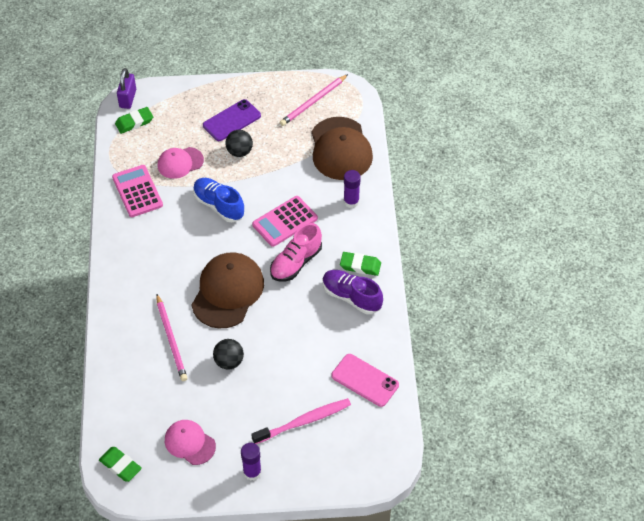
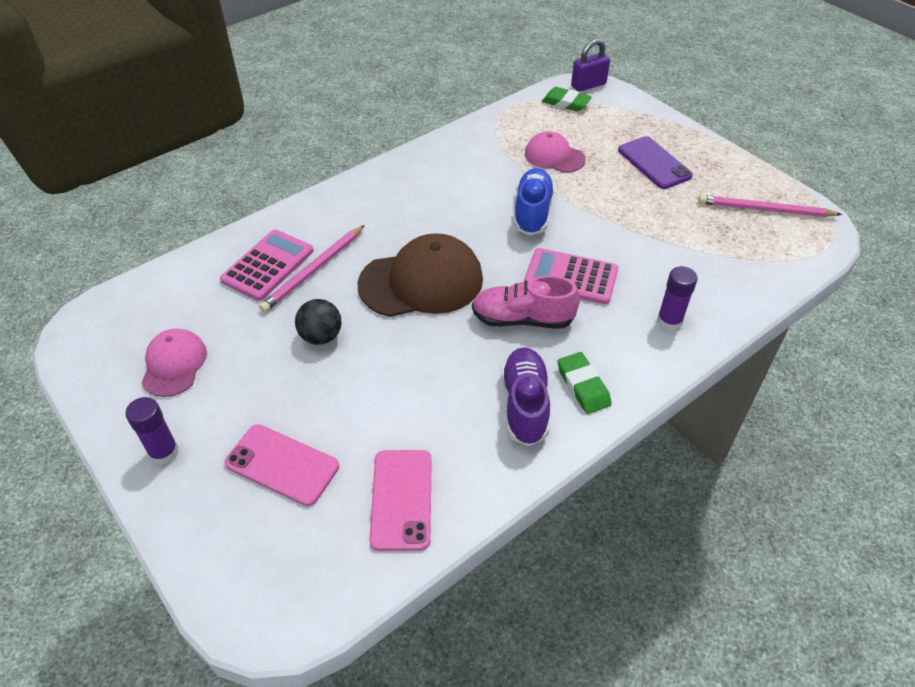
camera: 55 degrees right, 5 degrees down
green eraser [99,447,142,482] -> none
pink calculator [112,165,163,217] -> pink calculator moved to [220,230,314,301]
purple phone [203,99,261,141] -> purple phone turned 45 degrees clockwise [618,136,693,189]
black ball [225,130,253,157] -> none
pink toothbrush [251,398,351,444] -> pink phone [225,424,339,506]
brown cap [312,117,373,180] -> none

